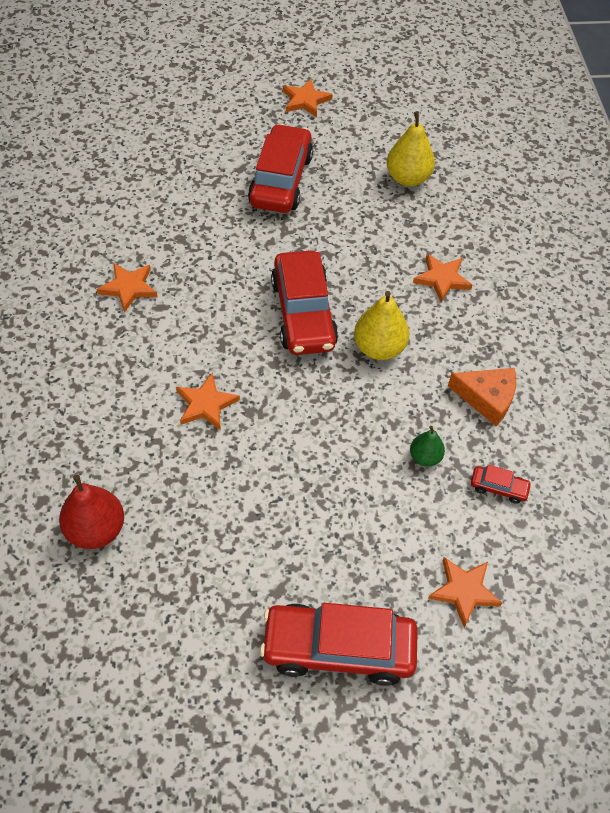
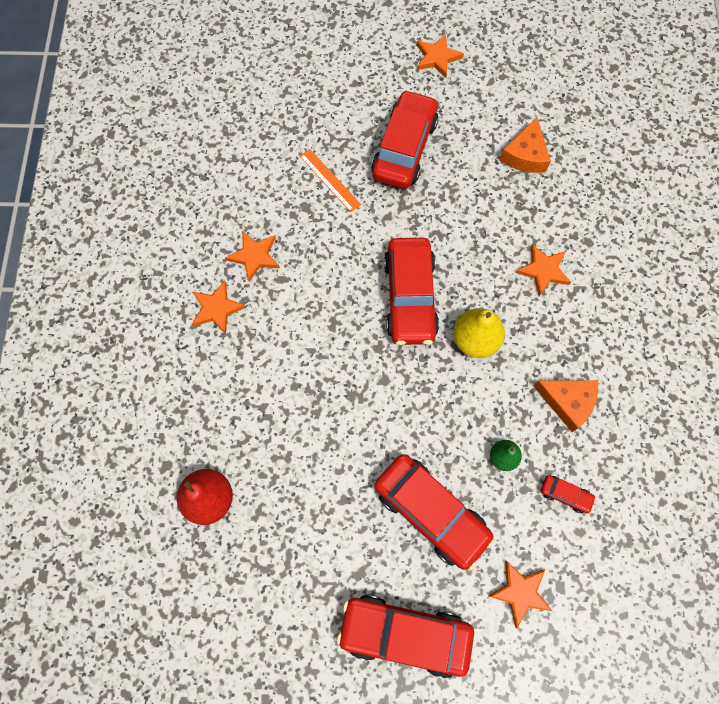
camera: 10 degrees right, 15 degrees up
orange star [176,373,240,430] -> orange star moved to [192,281,246,334]
yellow pear [387,111,435,187] -> orange cheese [500,117,551,173]
none -> orange ruler [300,149,361,212]
none -> red car [375,454,495,571]

